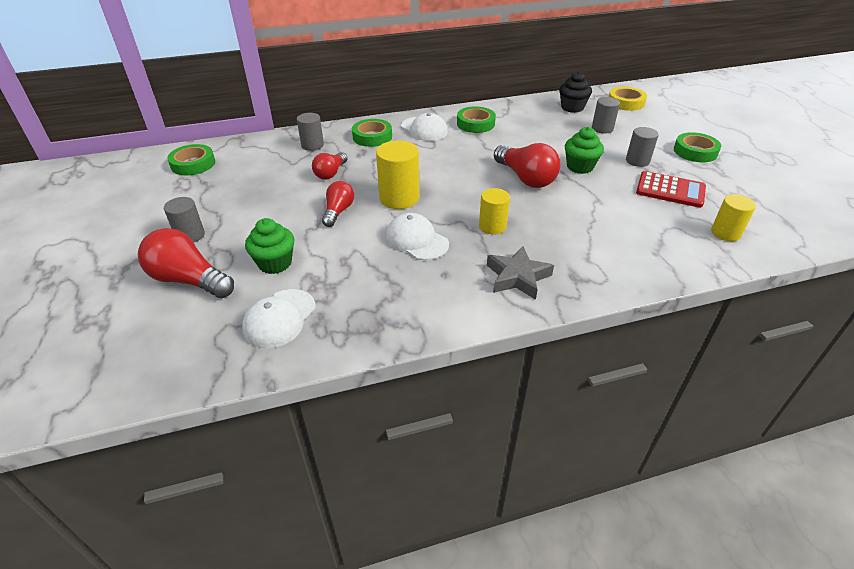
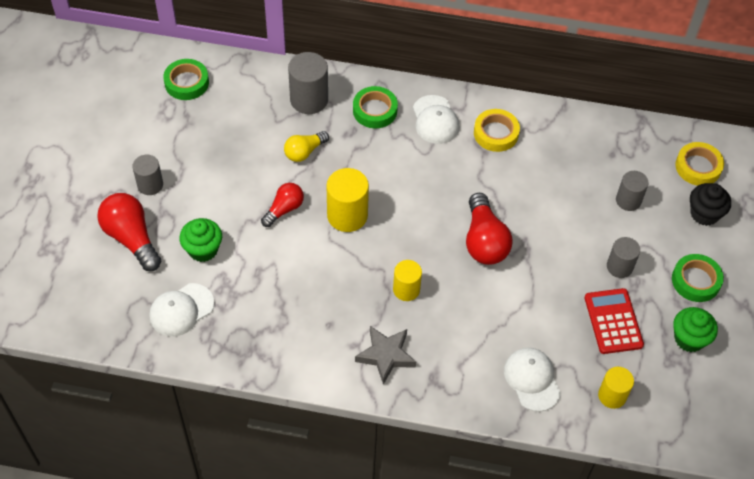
camera: 25 degrees right, 15 degrees up
grey cylinder [297,113,324,151] -> grey cylinder [288,52,328,114], size x1.56
red light bulb [312,152,348,180] -> yellow light bulb [284,131,329,162]
white cap [386,213,449,260] -> white cap moved to [504,348,561,412]
green tape [457,106,496,133] -> yellow tape [474,109,520,152]
black cupcake [559,71,592,113] -> black cupcake moved to [690,183,731,226]
green cupcake [565,127,604,174] -> green cupcake moved to [673,307,718,352]
red calculator [636,171,706,208] -> red calculator turned 150 degrees counterclockwise [584,288,644,354]

